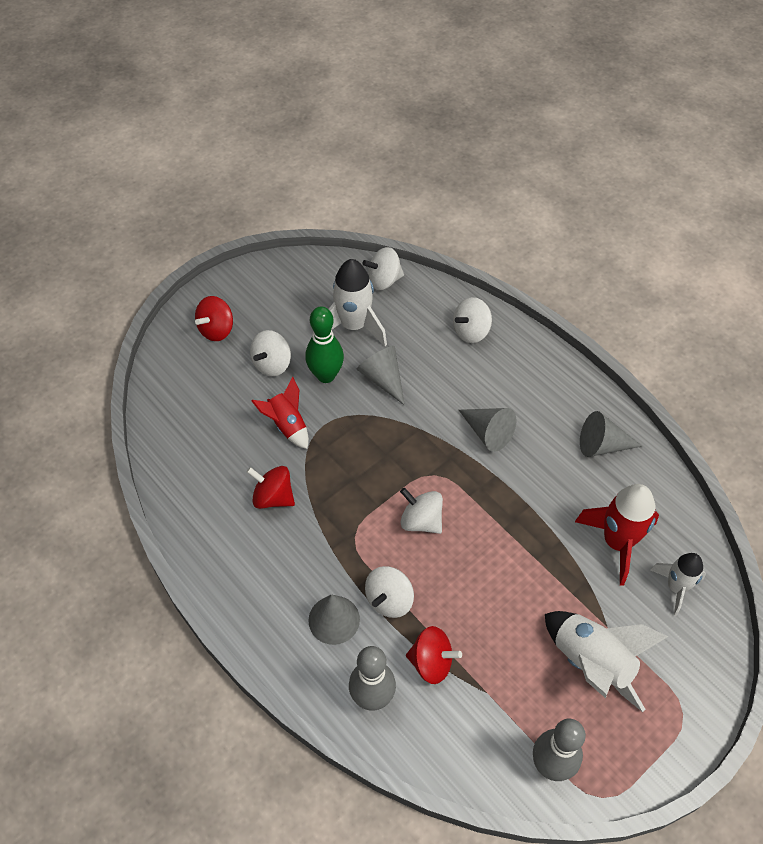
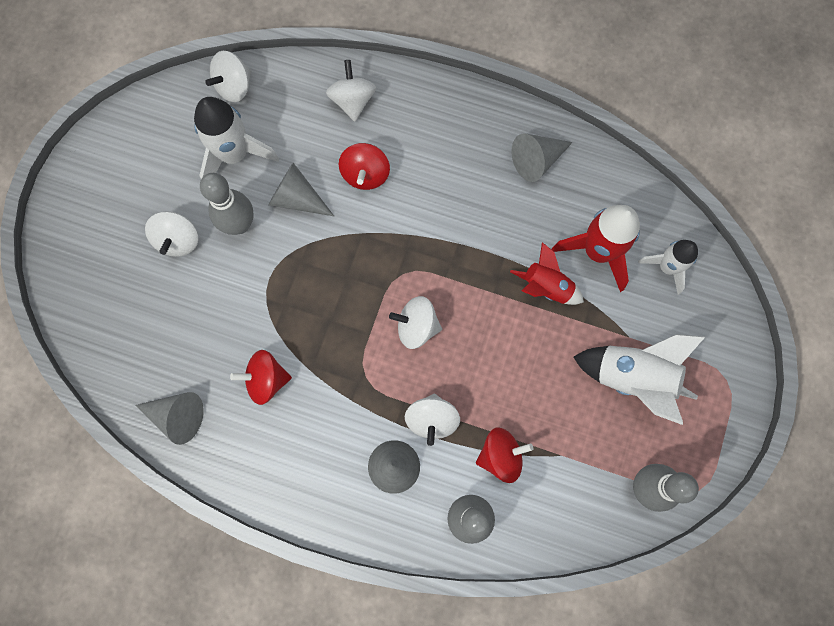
camera: 30 degrees left, 20 degrees up
red spinning top [195,296,233,341] -> red spinning top moved to [339,143,390,190]
red rocket [251,377,309,449] -> red rocket moved to [510,242,584,305]
green bowling pin [306,306,344,383] -> grey bowling pin [200,173,254,235]
white spinning top [453,297,492,343] -> white spinning top turned 150 degrees clockwise [326,60,376,122]
grey cone [459,408,516,452] -> grey cone moved to [135,392,203,445]

